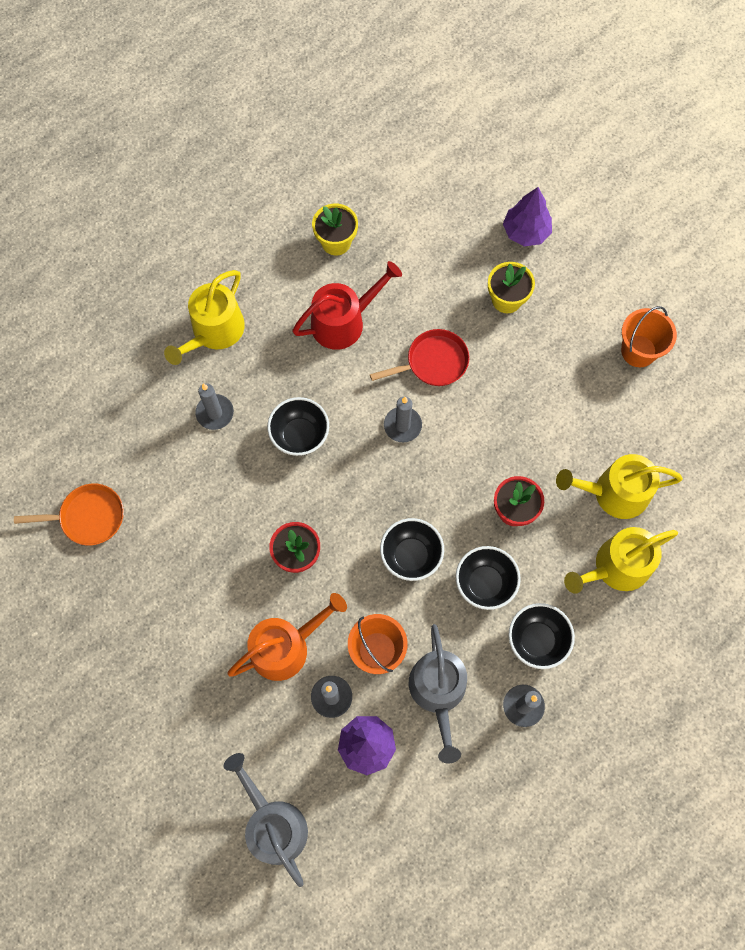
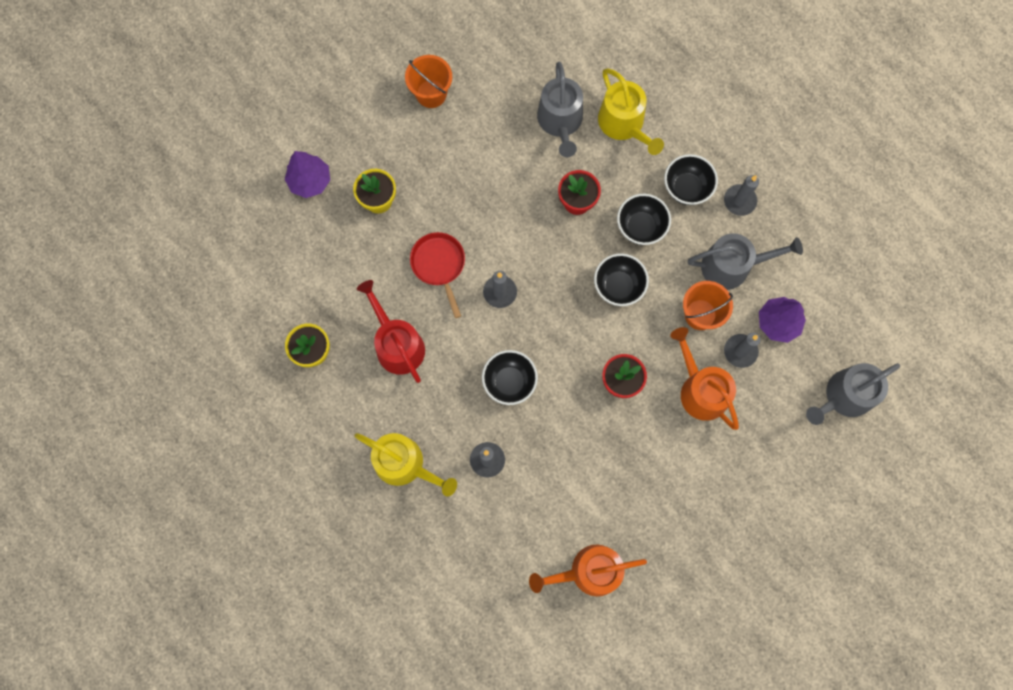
camera: 90 degrees left, 5 degrees up
orange pan [14,484,124,545] -> orange watering can [529,544,647,596]
yellow watering can [556,454,683,519] -> grey watering can [537,62,583,157]

